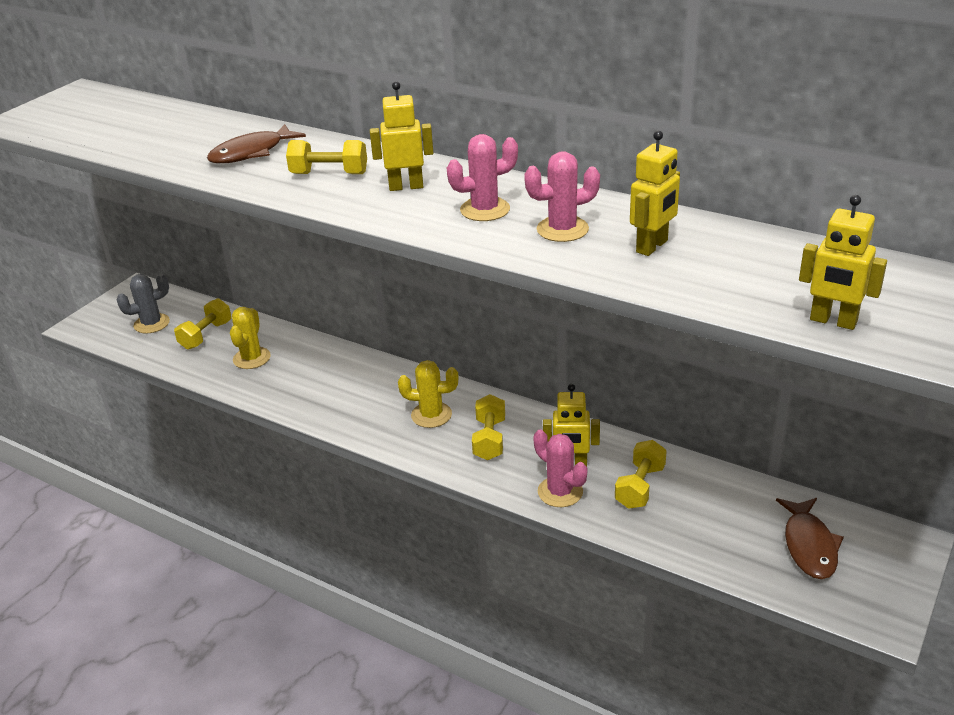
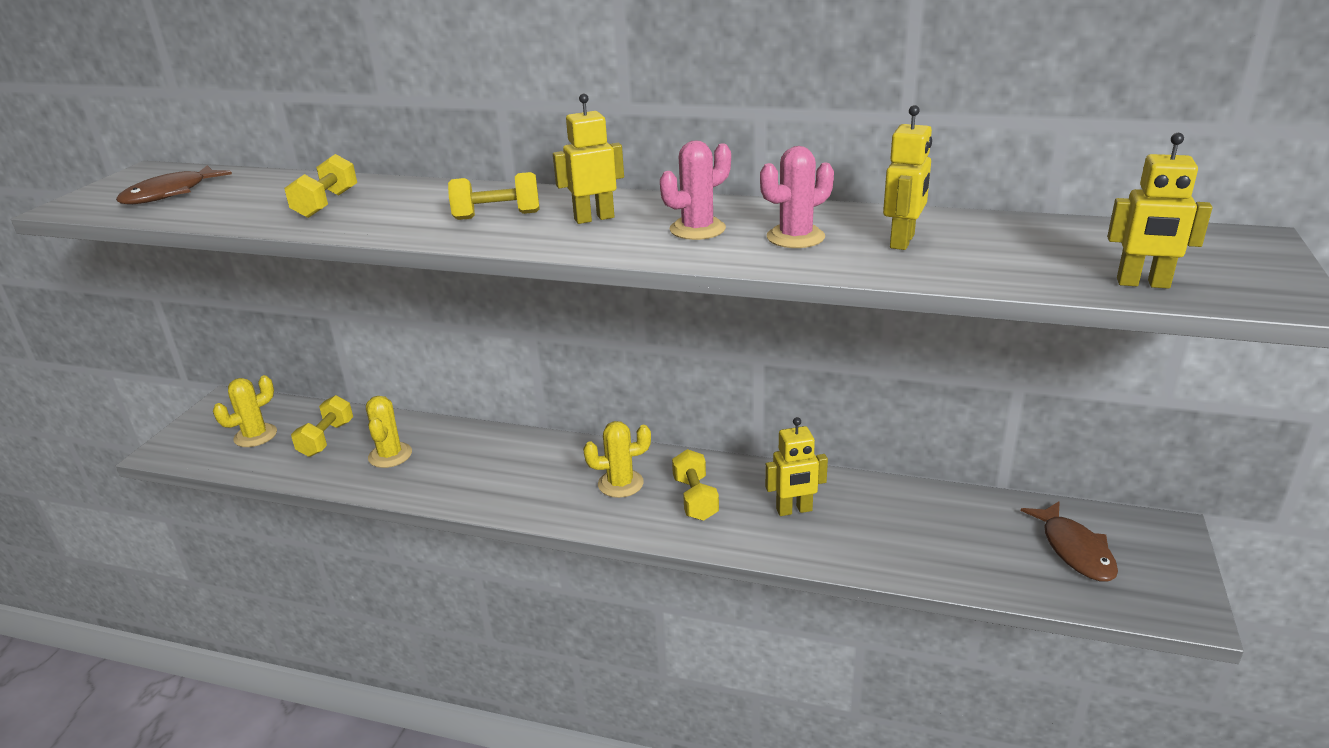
camera: 15 degrees left, 5 degrees down
grey cactus [117,274,170,334] -> yellow cactus [213,375,277,447]
brown fish [207,124,306,163] -> brown fish moved to [116,165,232,204]
pink cactus [534,429,587,507] -> none
yellow dumbbell [615,440,667,509] -> yellow dumbbell moved to [284,154,357,218]

